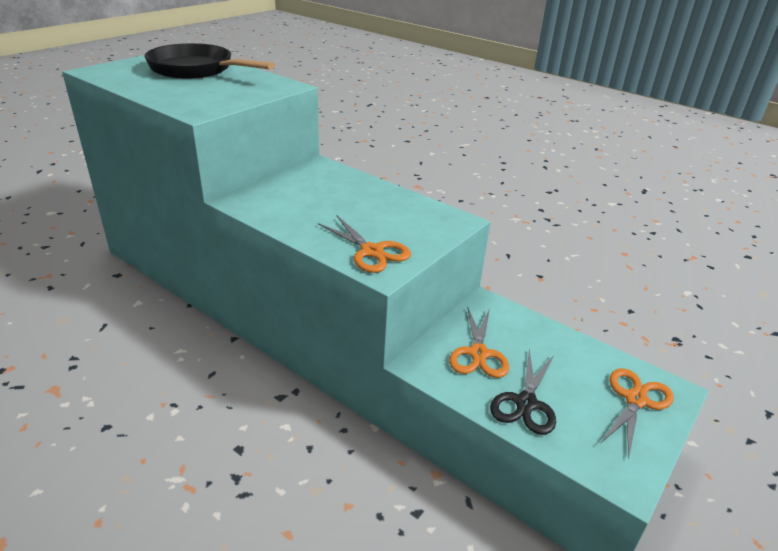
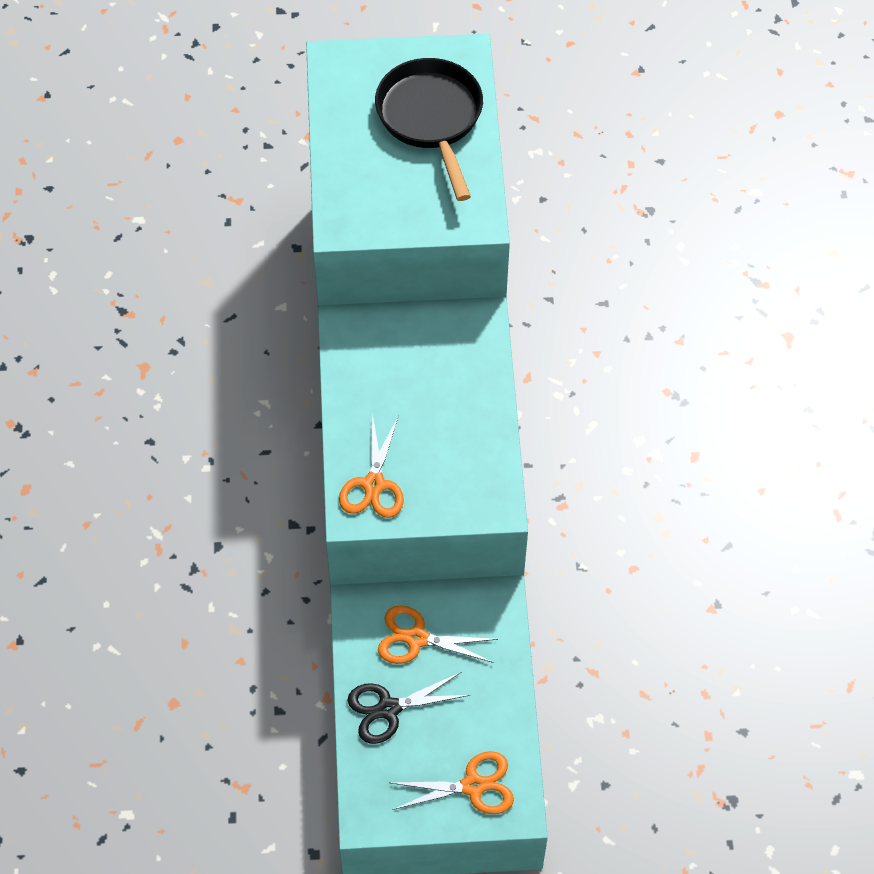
camera: 50 degrees right, 25 degrees up
orange scissors [449,306,509,378] -> orange scissors turned 45 degrees clockwise [378,605,498,664]

